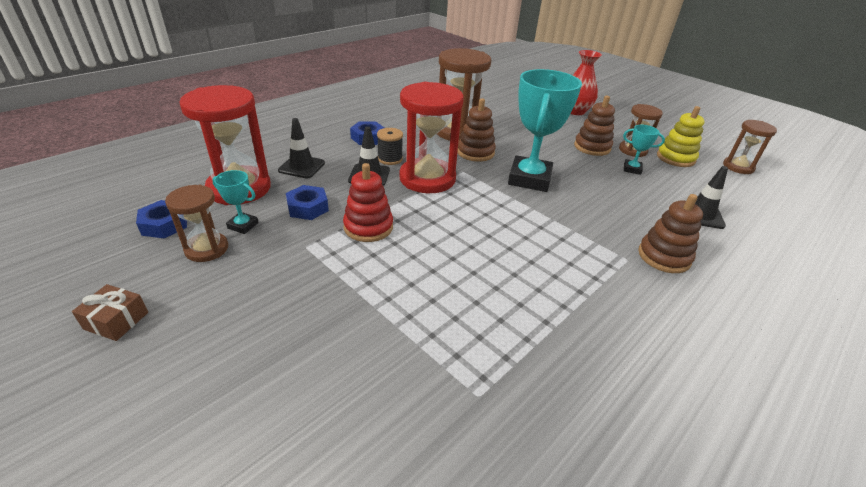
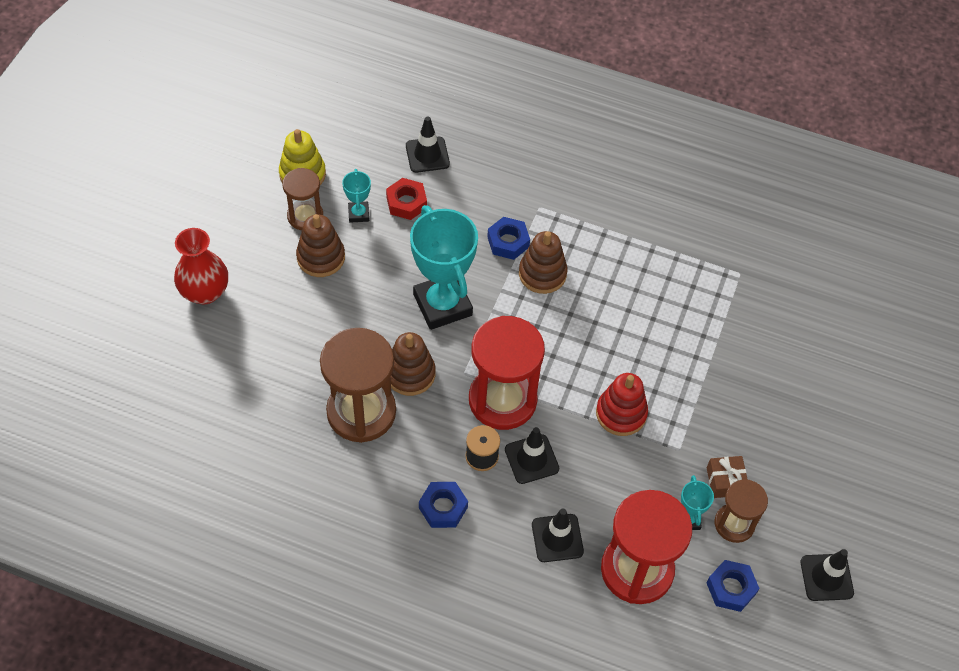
camera: 115 degrees left, 20 degrees up
brown gift [72,284,148,341] -> brown gift moved to [707,456,748,498]
blue nut [286,185,329,220] -> blue nut moved to [487,217,530,260]
turquoise trophy [508,69,582,192] -> turquoise trophy turned 75 degrees clockwise [410,205,478,330]
brown stacking toy [638,194,703,273] -> brown stacking toy moved to [519,231,567,294]
brown hourglass [723,120,777,174] -> none
none -> red nut [386,178,427,220]
none -> black traffic cone [800,549,854,601]

